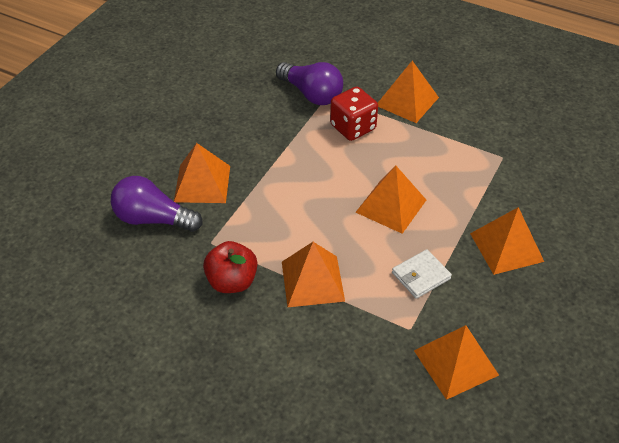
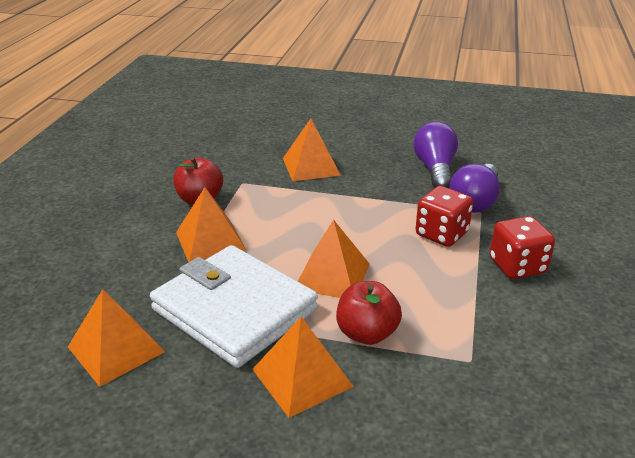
camera: 75 degrees right, 15 degrees down
purple light bulb [111,176,203,232] -> purple light bulb moved to [414,122,458,188]
orange pyramid [378,61,439,123] -> red dice [490,216,555,279]
white wallet [392,249,452,299] -> white wallet [150,245,318,368], size x2.42
none -> red apple [336,281,402,345]

